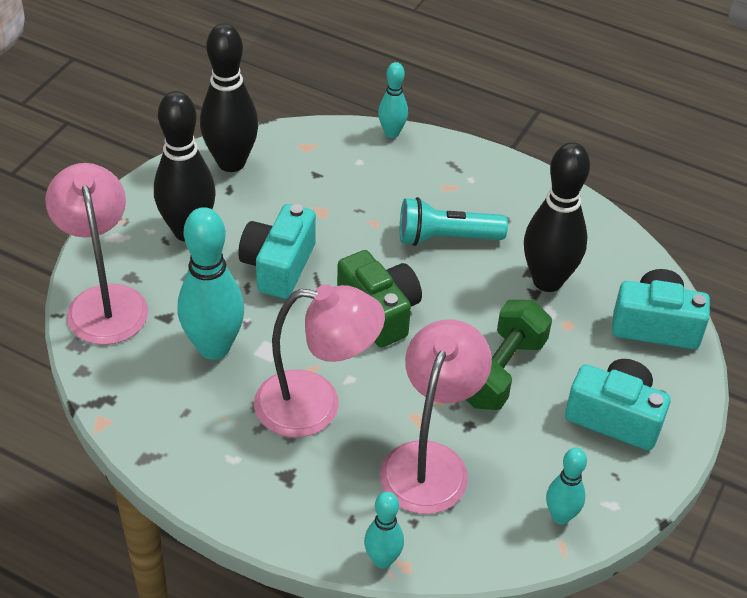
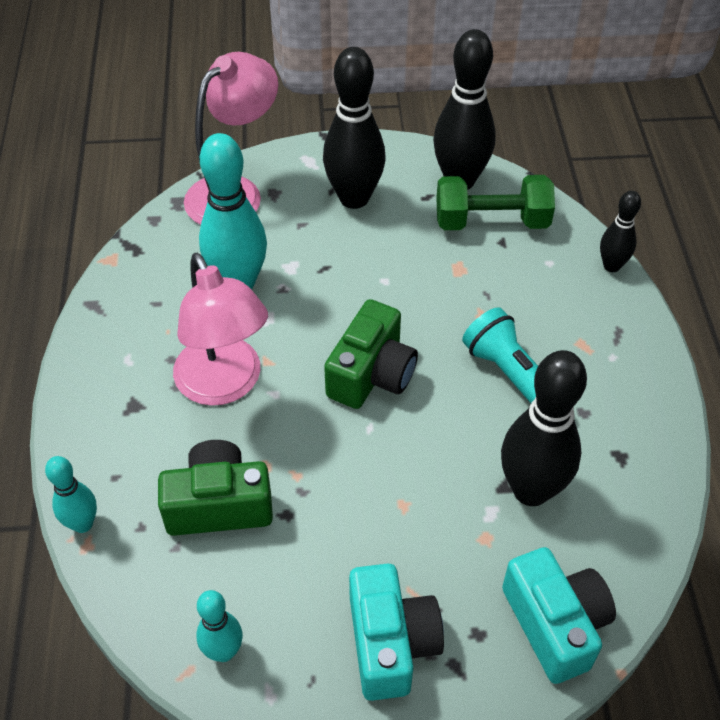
camera: 60 degrees right, 5 degrees up
turquoise camera [238,204,316,299] -> none
turquoise bowling pin [378,62,408,138] -> black bowling pin [600,191,641,272]
pink lamp [380,319,492,514] -> green camera [158,440,273,536]
green dumbbell [466,300,552,410] -> green dumbbell moved to [436,175,555,230]

